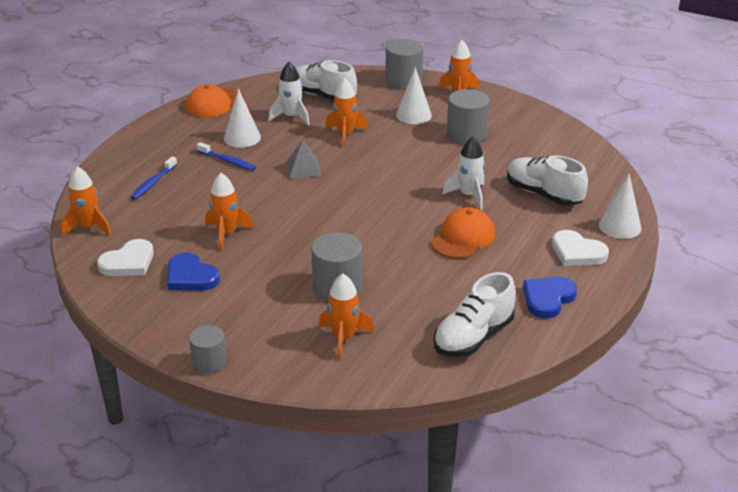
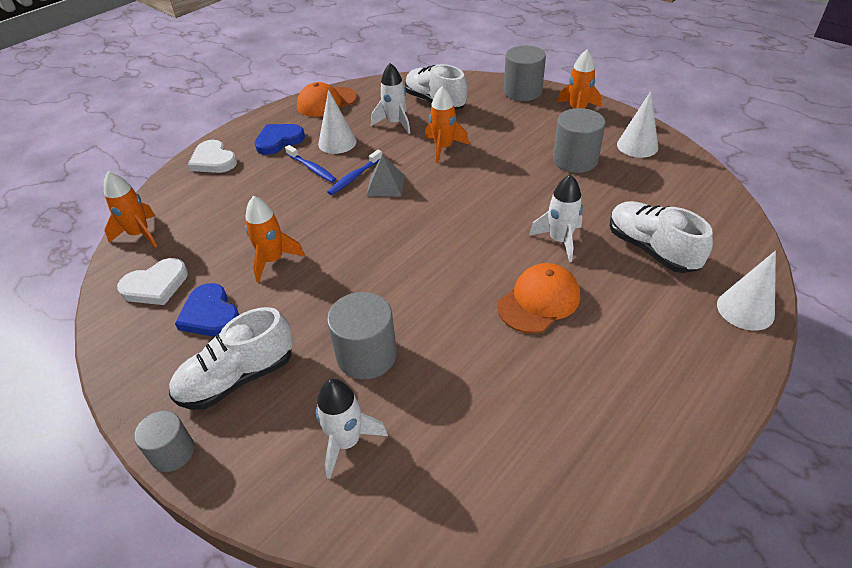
camera: 15 degrees right, 10 degrees up
blue toothbrush [131,157,177,200] -> blue toothbrush moved to [327,150,382,195]
orange rocket [319,274,374,360] -> white rocket [316,379,388,479]
white cone [396,67,432,124] -> white cone moved to [617,91,658,158]
white shoe [434,272,516,357] -> white shoe moved to [169,307,293,410]
blue heart [523,277,577,319] -> blue heart moved to [255,124,305,155]
white heart [552,230,609,266] -> white heart moved to [188,140,237,173]

